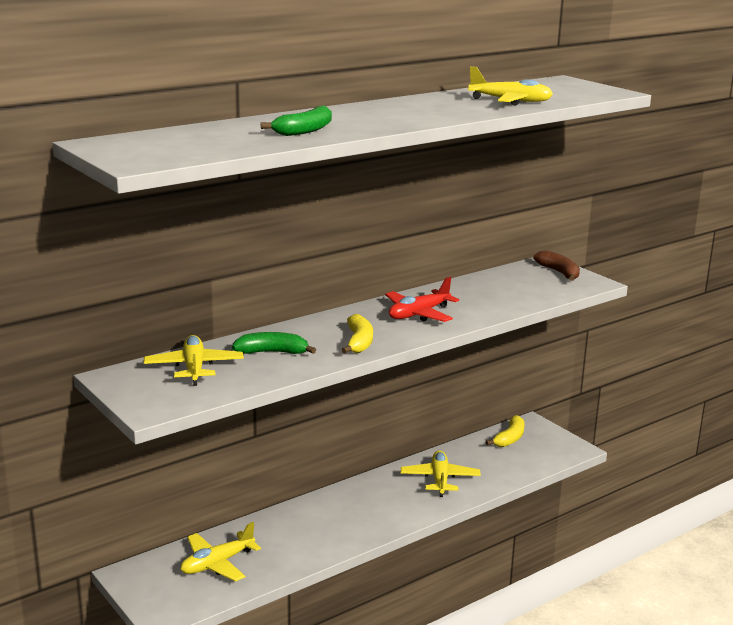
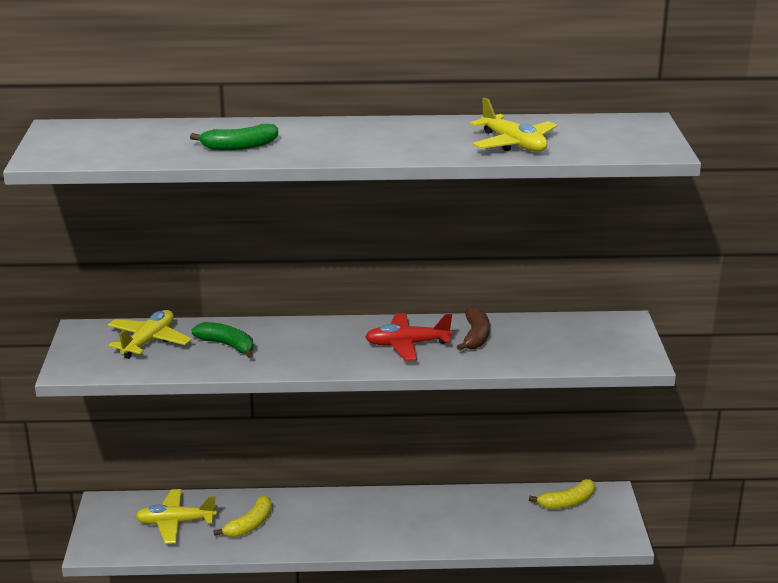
camera: 35 degrees right, 5 degrees up
yellow banana [341,314,373,354] -> yellow banana moved to [214,495,272,537]
yellow plane [401,450,481,497] -> none
brown banana [533,251,580,281] -> brown banana moved to [457,306,490,351]

